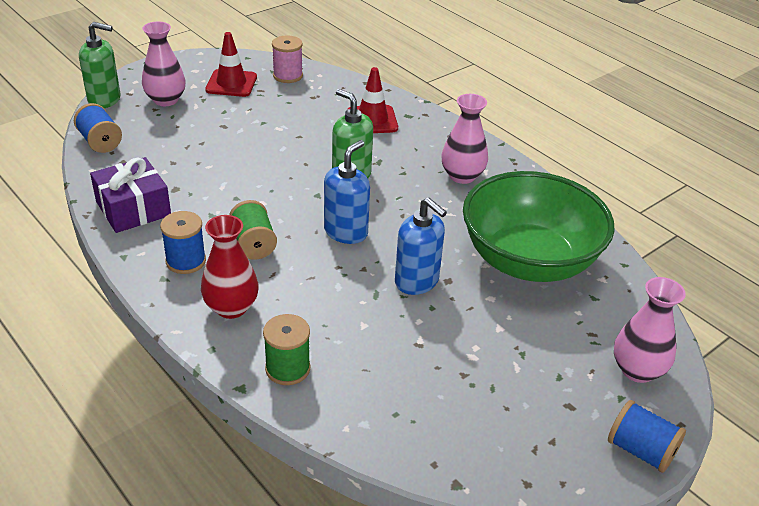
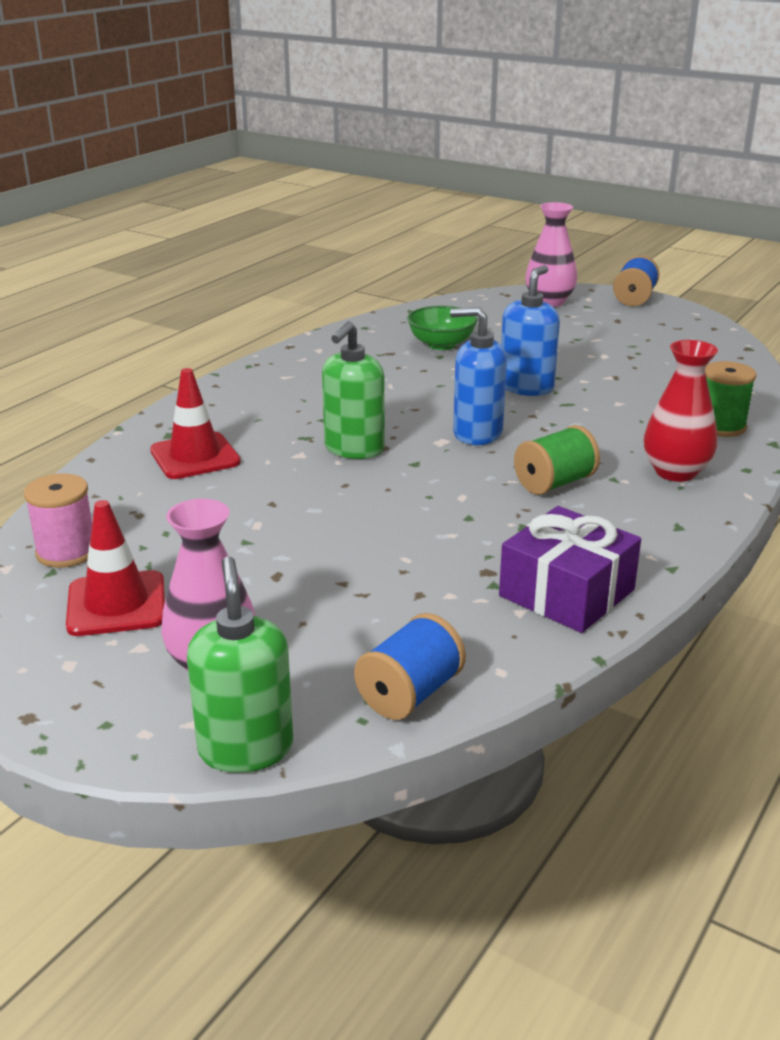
camera: 105 degrees left, 10 degrees down
blue spool [160,211,206,274] -> none
pink vase [442,94,488,184] -> none
green bowl [463,171,615,282] -> green bowl [407,306,478,350], size x0.44

